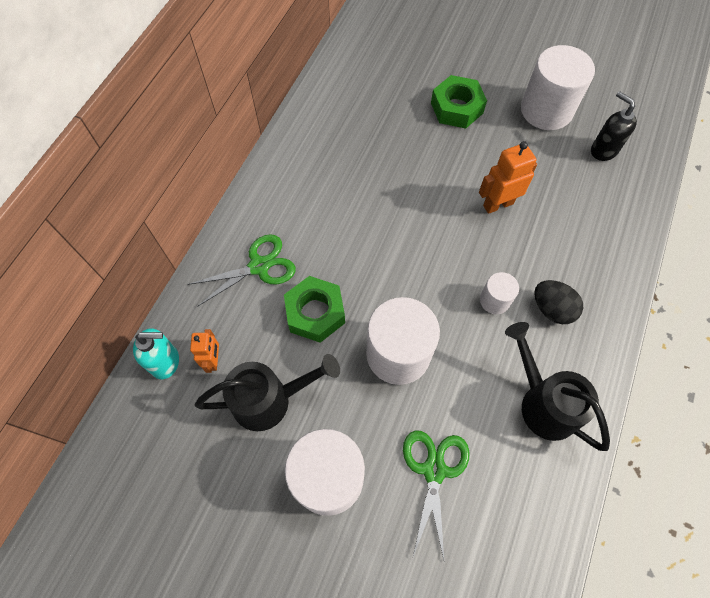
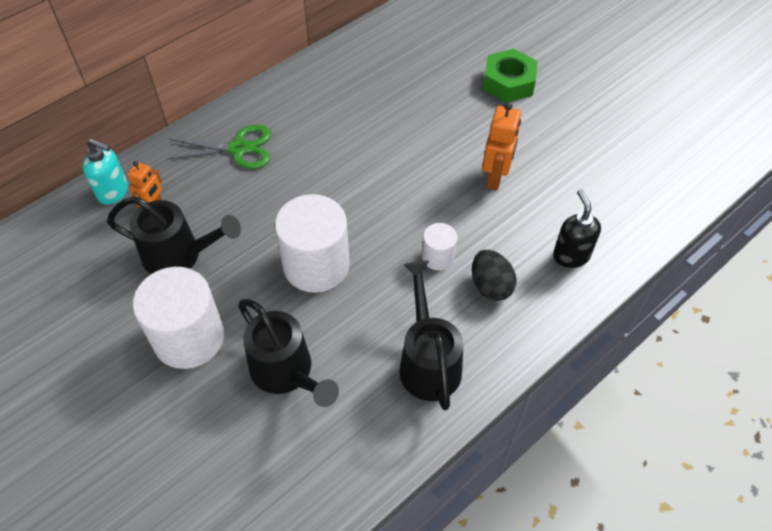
camera: 25 degrees right, 10 degrees down
green nut [284,276,345,343] -> none
green scissors [403,430,470,560] -> black watering can [238,299,339,407]
orange robot [479,141,537,214] -> orange robot turned 105 degrees clockwise [482,102,521,190]
white cylinder [521,45,595,130] -> none
black soap dispenser [591,91,637,161] -> black soap dispenser moved to [553,189,601,268]

